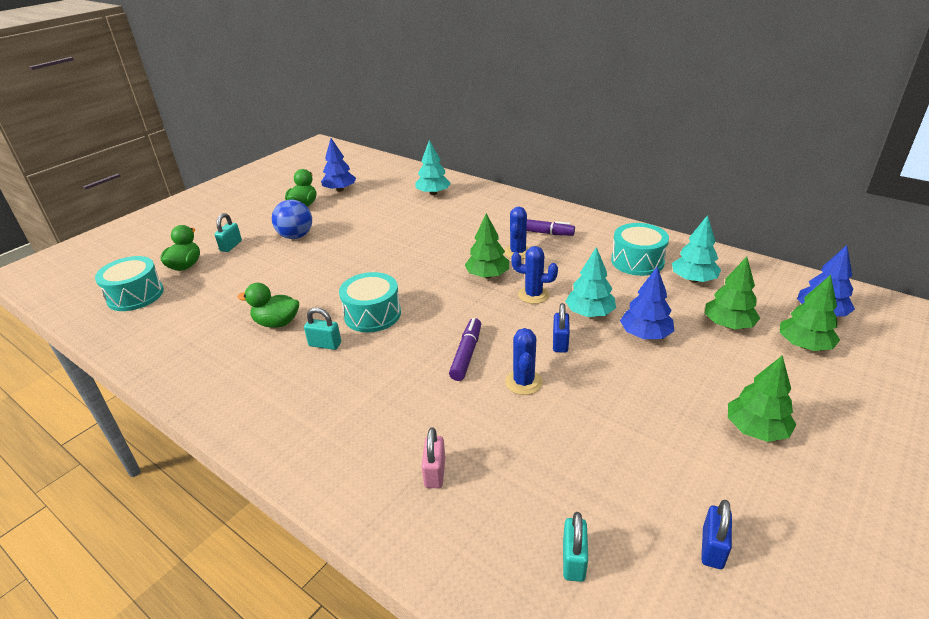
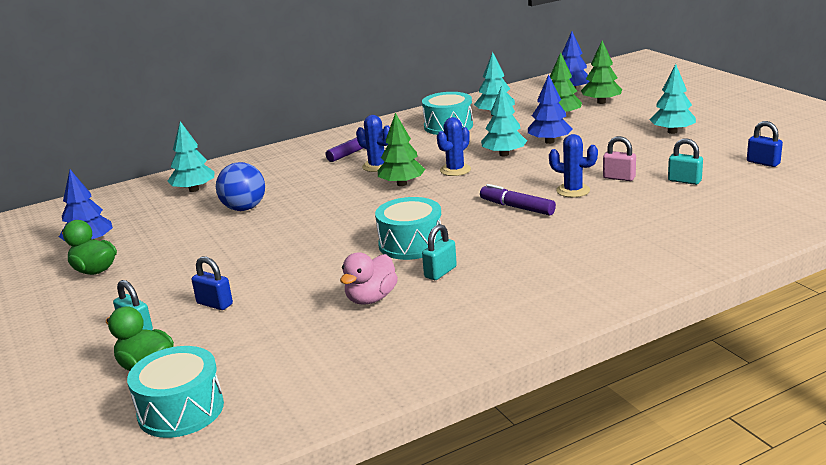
camera: 65 degrees left, 10 degrees down
green duck [237,283,299,328] -> pink duck [340,252,398,305]
blue ball [272,200,312,239] -> blue ball moved to [216,162,265,211]
pink padlock [422,427,445,488] -> pink padlock moved to [603,136,636,181]
blue padlock [553,303,570,353] -> blue padlock moved to [192,256,233,310]
turquoise padlock [563,512,588,582] -> turquoise padlock moved to [668,138,703,185]
green tree [728,355,797,442] -> turquoise tree [649,64,696,134]

